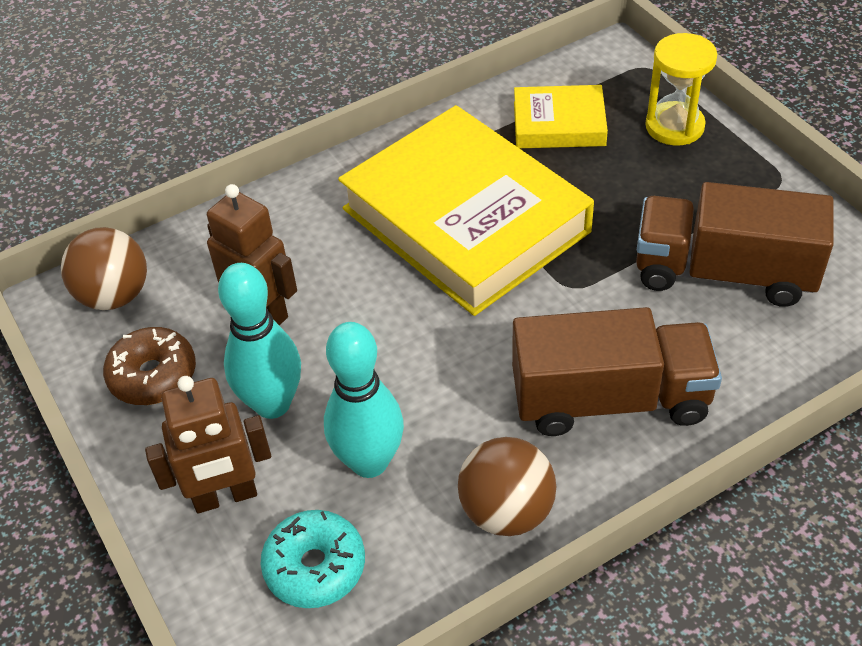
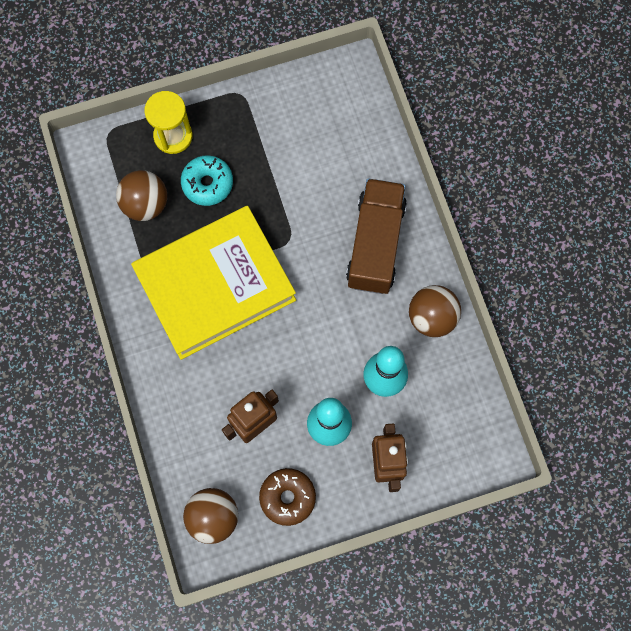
camera: 80 degrees left, 25 degrees up
turquoise donut [261,510,365,608] -> turquoise donut moved to [181,155,233,206]
yellow book [514,85,608,148] -> brown ball [116,170,167,221]
brown truck [636,182,834,307] -> none

